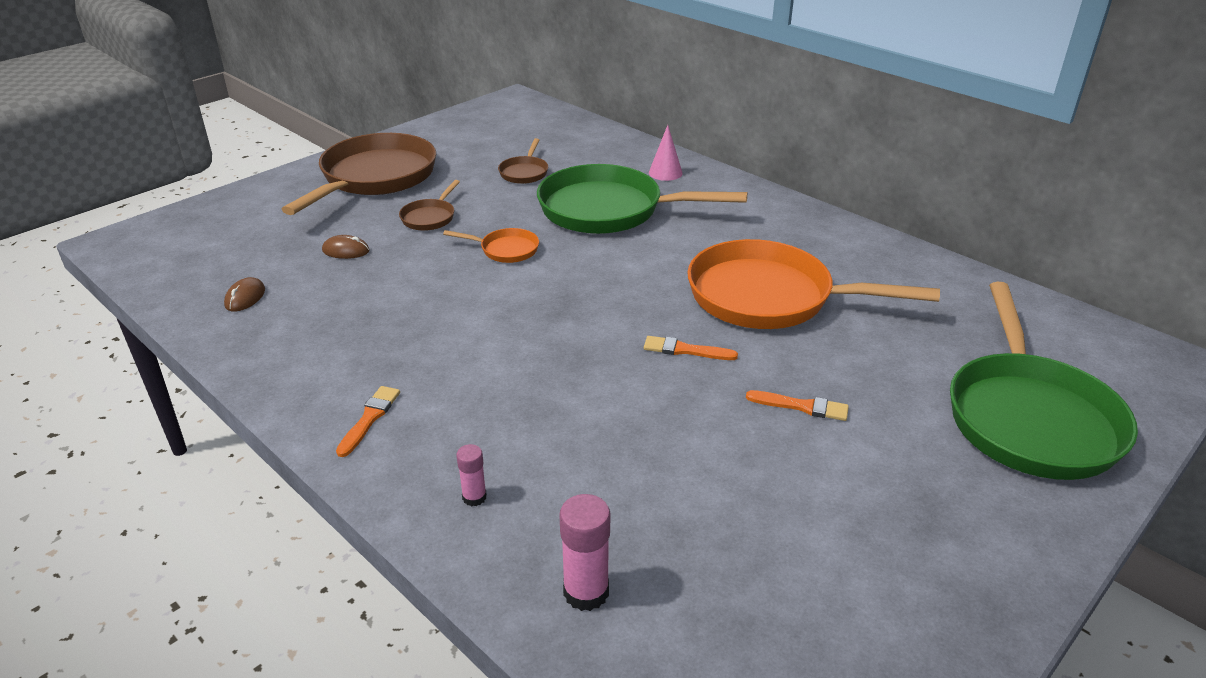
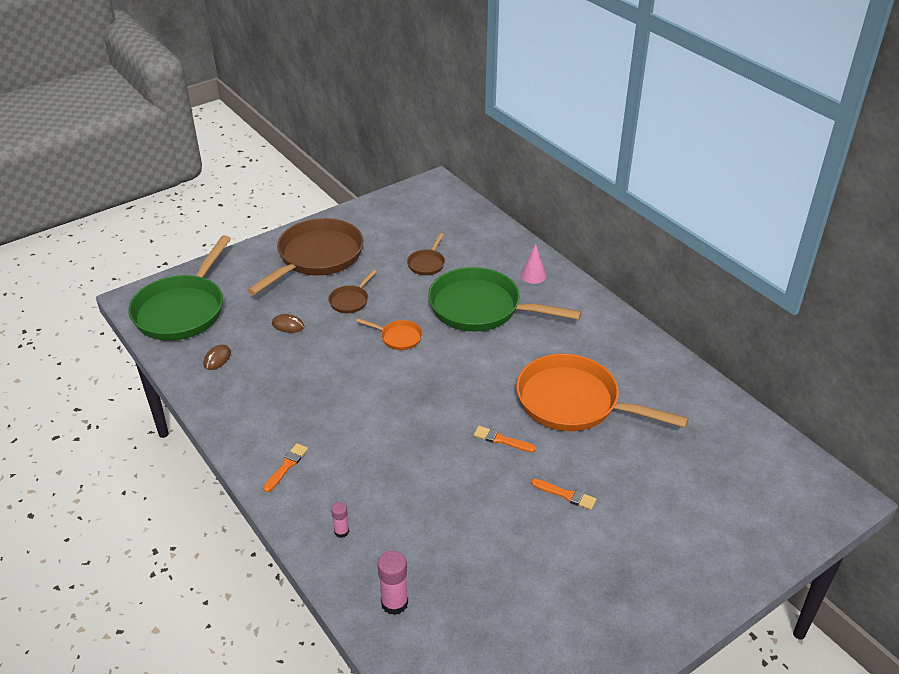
camera: 10 degrees right, 5 degrees up
green pan [950,282,1138,480] -> green pan moved to [128,235,231,341]

